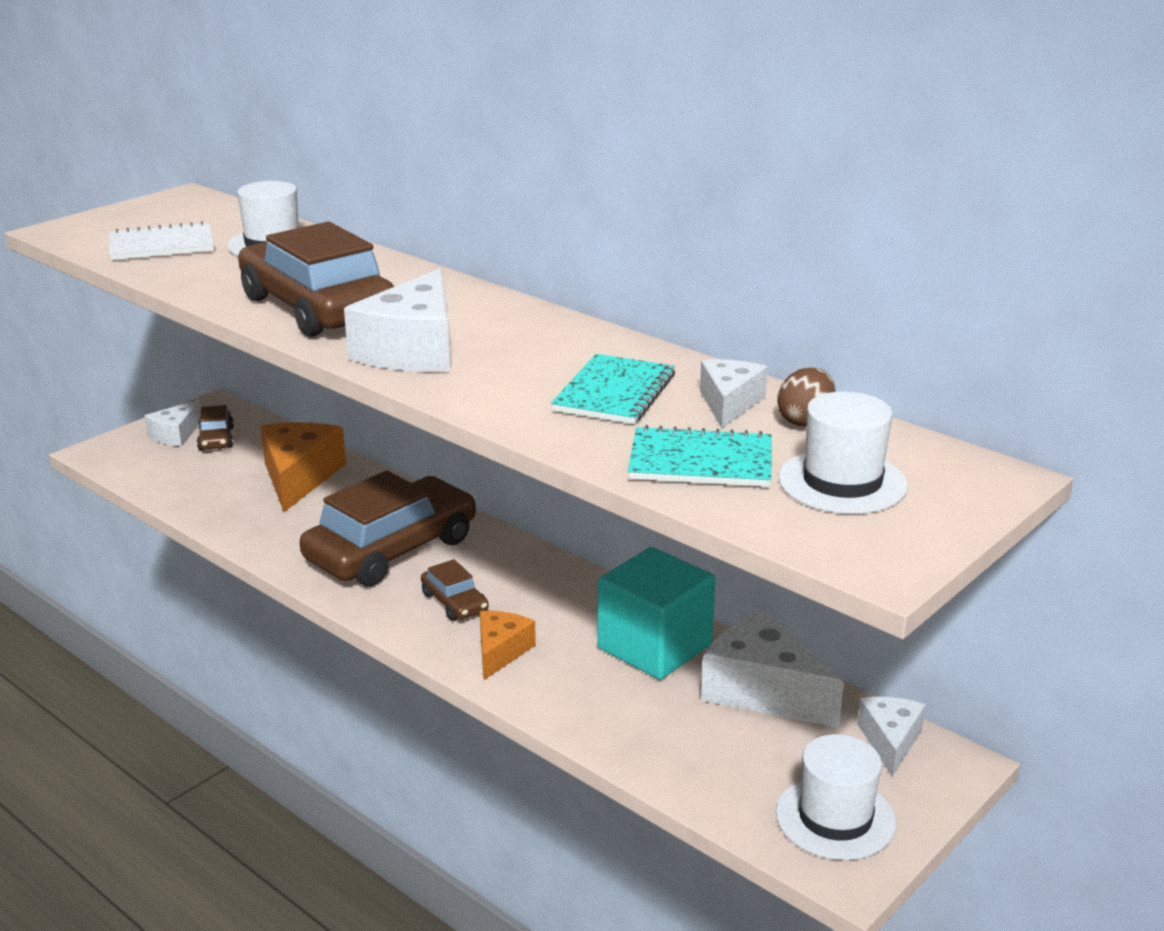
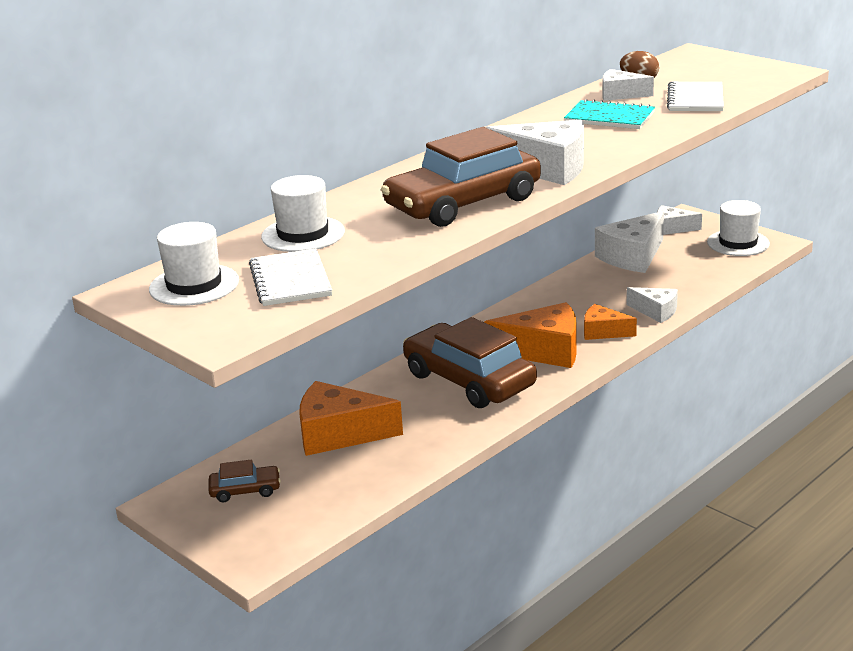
camera: 85 degrees left, 0 degrees up
white cheese [144,400,201,447] -> white cheese moved to [627,287,678,323]
brown car [421,559,488,621] -> orange cheese [484,302,576,368]
turquoise cube [597,547,715,680] -> none
turquoise notebook [628,425,772,487] -> white notebook [667,81,724,111]
white hat [778,392,908,514] -> white hat moved to [149,222,239,306]

